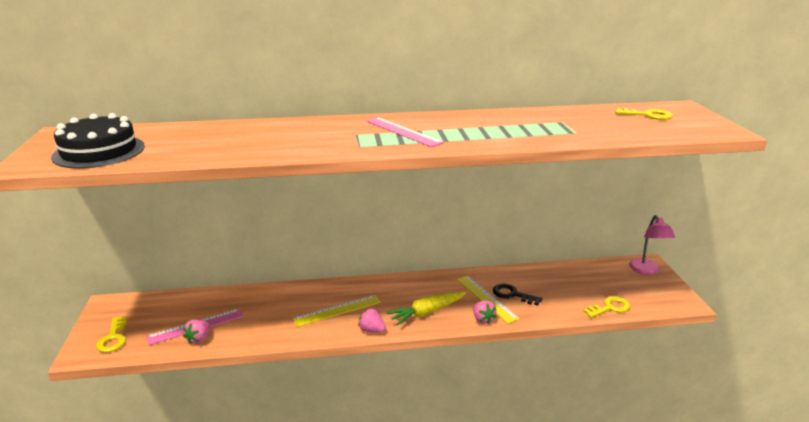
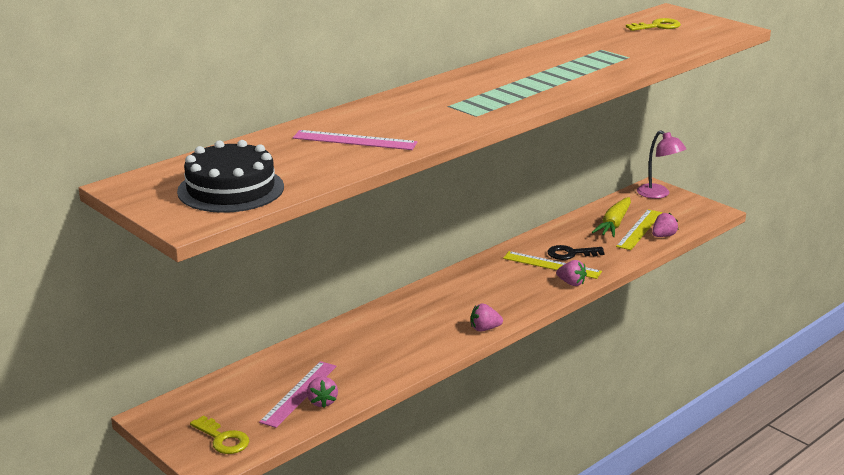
camera: 35 degrees left, 0 degrees up
yellow ruler [293,295,381,327] -> yellow ruler moved to [616,209,662,250]
pink ruler [366,117,444,147] -> pink ruler moved to [293,130,417,150]
yellow carrot [386,291,466,325] -> yellow carrot moved to [592,197,631,237]
yellow key [583,296,631,318] -> pink strawberry [652,213,678,237]

